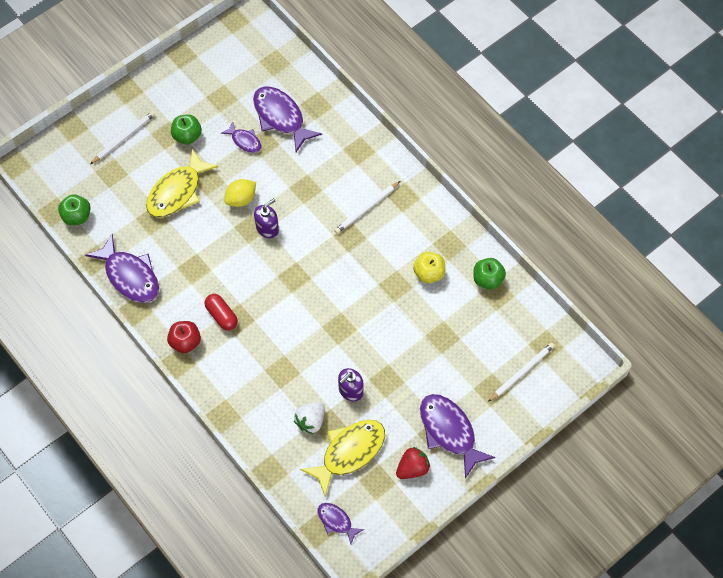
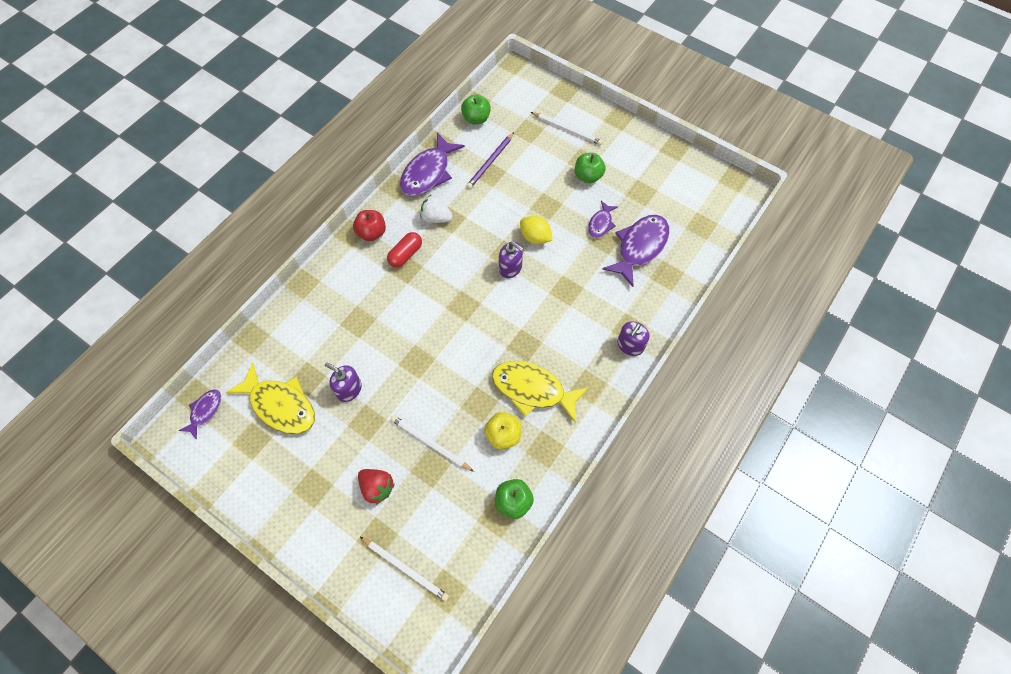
camera: 75 degrees right, 0 degrees up
yellow fish [146,149,218,217] -> yellow fish moved to [492,361,589,423]
white strawberry [294,402,324,434] -> white strawberry moved to [420,194,453,223]
white pencil [334,181,400,234] -> white pencil moved to [390,415,474,472]
red strawberry [396,447,430,479] -> red strawberry moved to [358,469,395,505]
purple fish [420,394,495,479] -> none
none -> purple pencil [466,132,514,189]
none -> purple soap dispenser [617,321,650,356]

